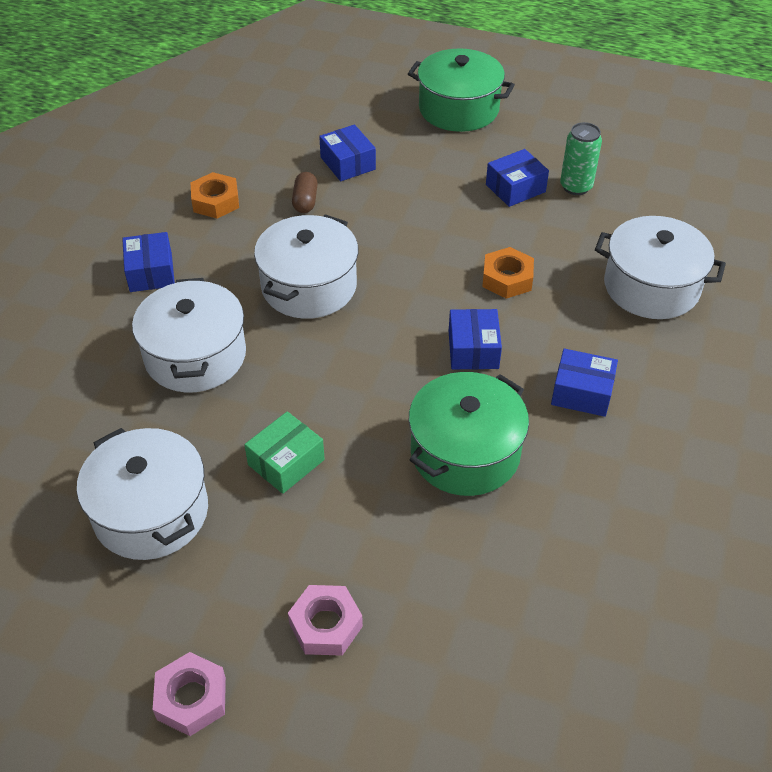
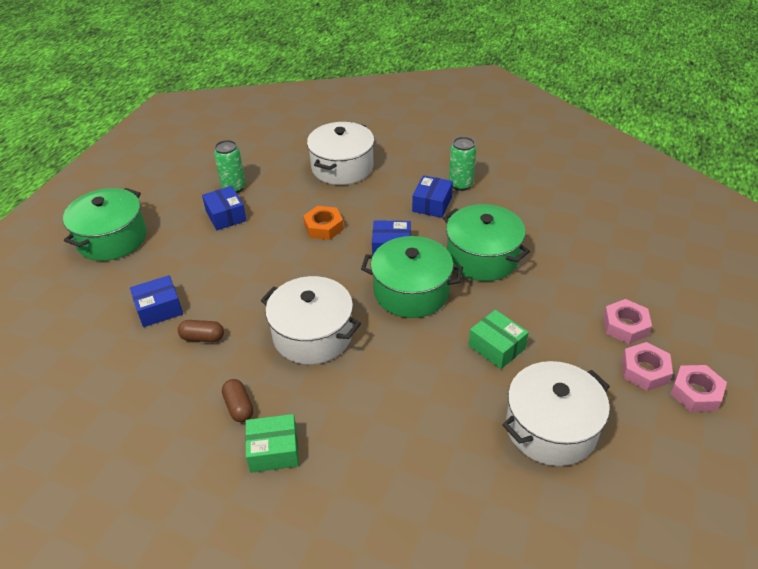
camera: 85 degrees left, 5 degrees down
blue box [122,232,175,292] -> green box [245,414,299,473]
white pot [132,278,246,392] -> none
orange nut [190,172,239,219] -> none
none -> brown capsule [222,379,253,422]
none -> green pot [361,236,463,318]
none -> green can [449,137,476,191]
none -> pink nut [622,342,673,391]

